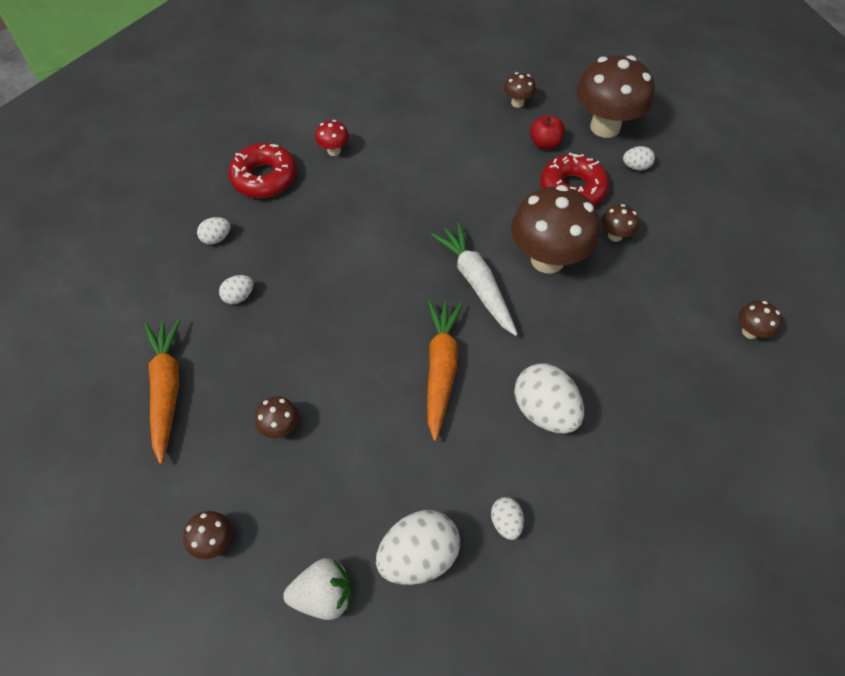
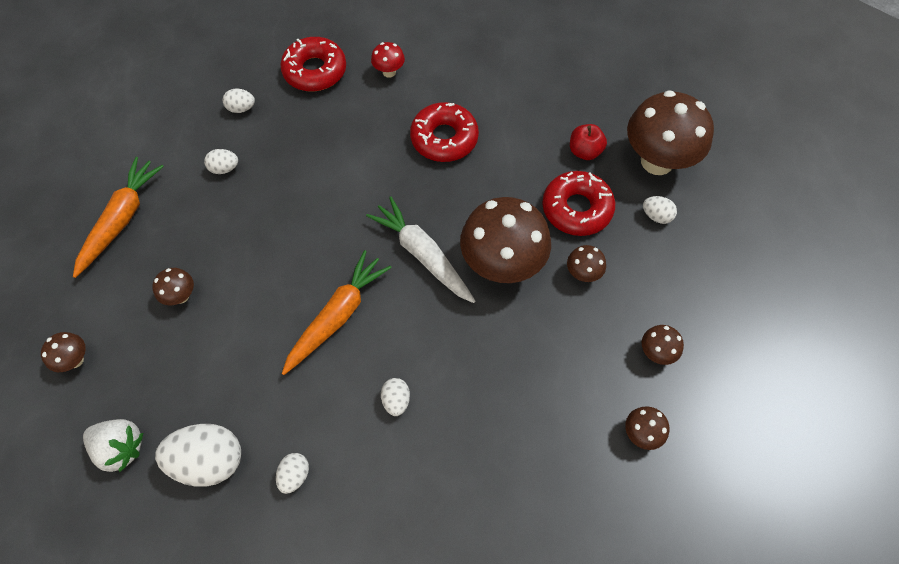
camera: 30 degrees right, 5 degrees up
white carrot [431,223,518,336] -> white carrot turned 45 degrees counterclockwise [366,197,476,303]
brown mushroom [504,72,536,108] -> brown mushroom moved to [642,325,684,365]
white egg [514,363,584,434] -> white egg [381,378,410,416], size x0.50
none -> red donut [410,102,479,162]

